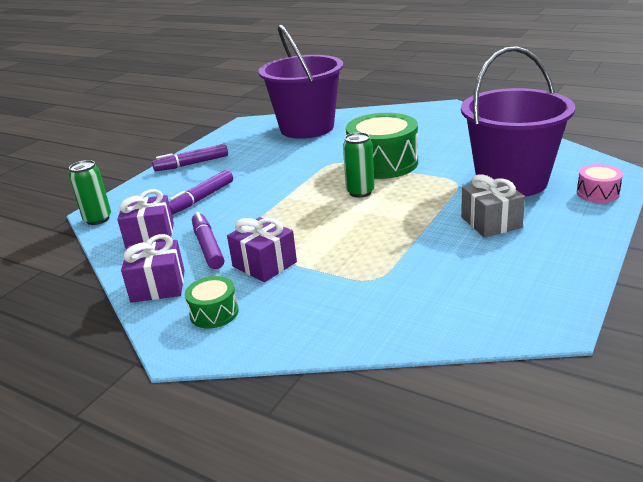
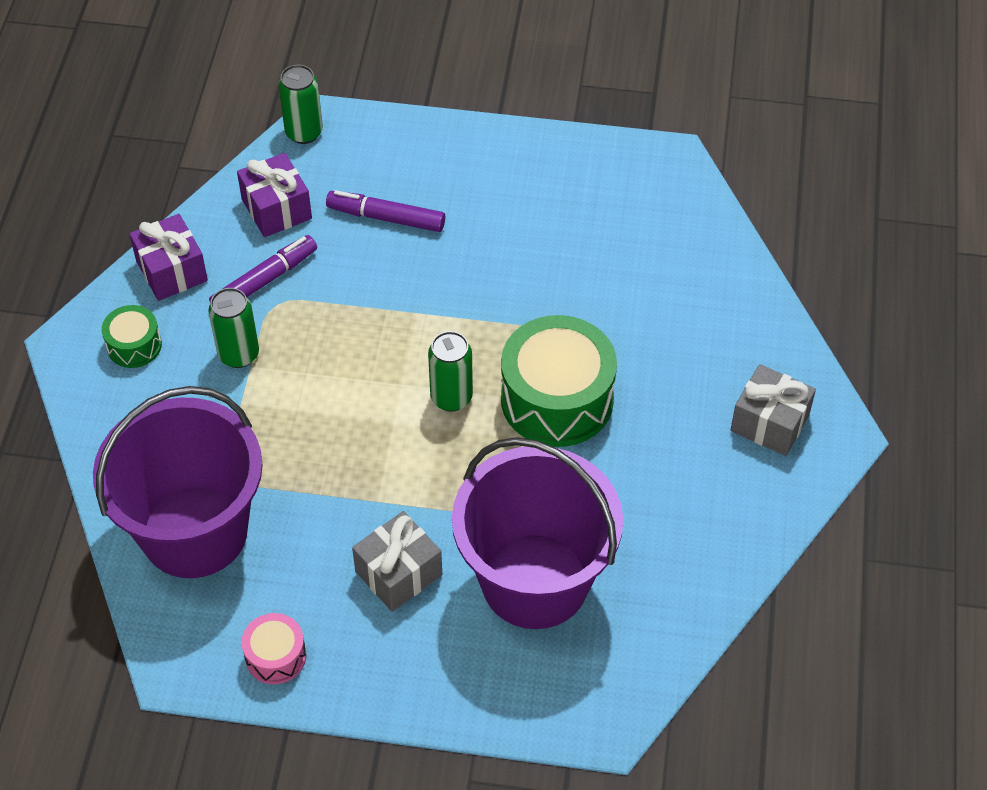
camera: 65 degrees right, 25 degrees up
purple marker [152,144,228,171] -> none
purple gift [227,217,297,282] -> green can [208,288,259,368]
purple bucket [258,24,343,139] -> purple bucket moved to [93,386,263,578]
pink drum [577,164,623,203] -> pink drum moved to [242,613,306,684]
none -> grey gift [730,364,816,456]

